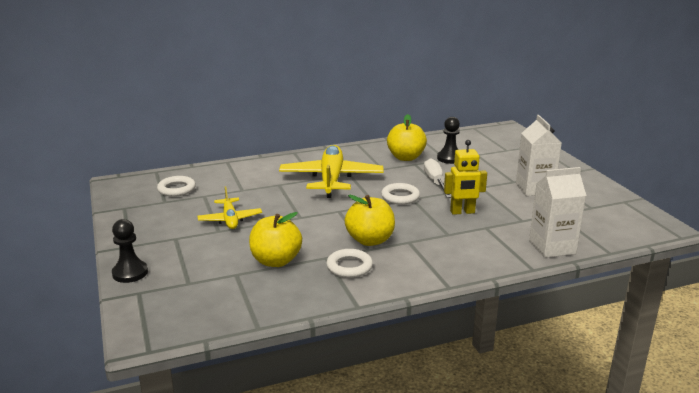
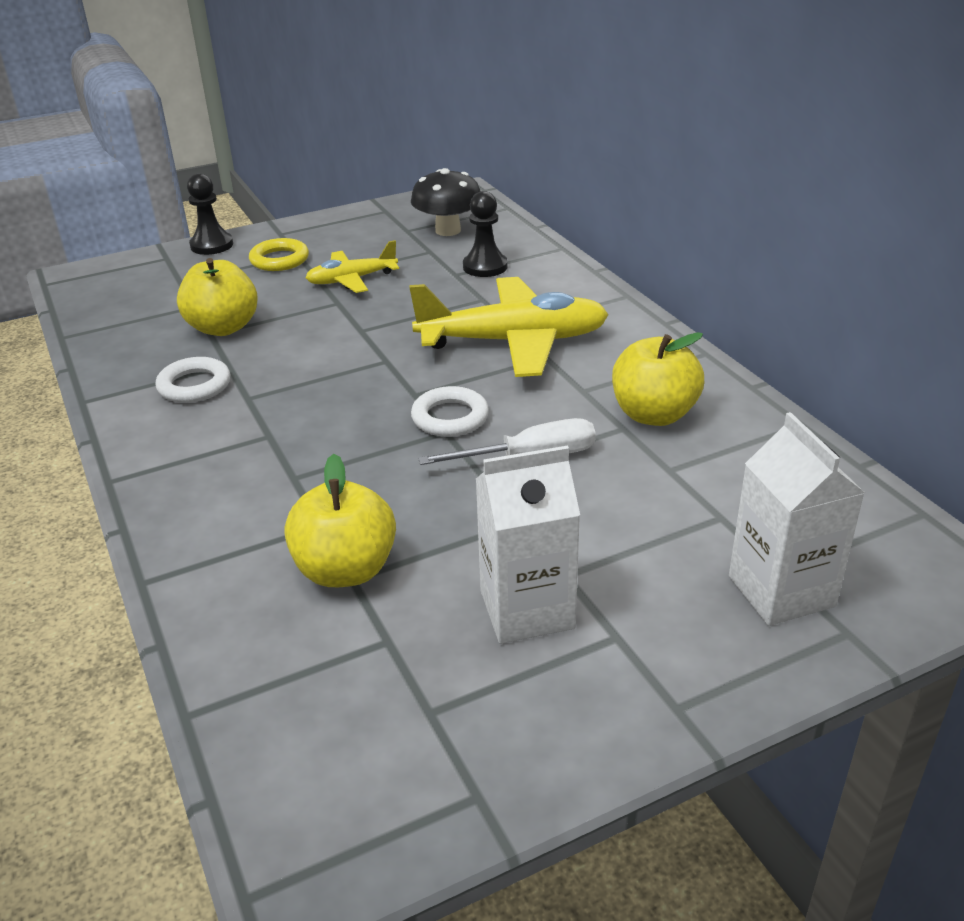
camera: 85 degrees right, 10 degrees up
white ring [157,176,196,197] -> black mushroom [411,168,480,236]
yellow apple [345,195,395,246] -> yellow apple moved to [284,454,396,587]
black pawn [437,117,460,164] -> black pawn moved to [463,191,508,277]
yellow robot [444,140,487,215] -> none
white carton [529,167,586,258] -> white carton moved to [729,412,865,626]
none -> yellow ring [249,238,309,271]

